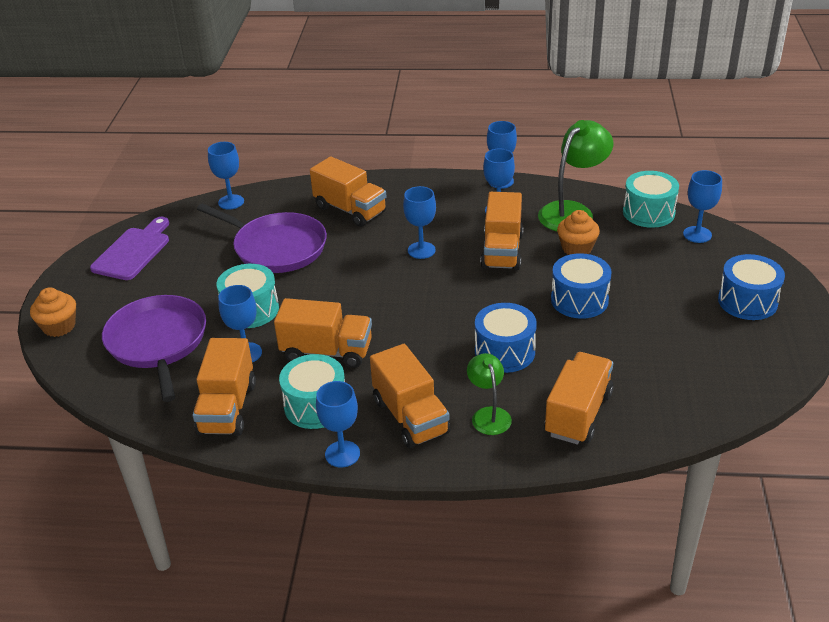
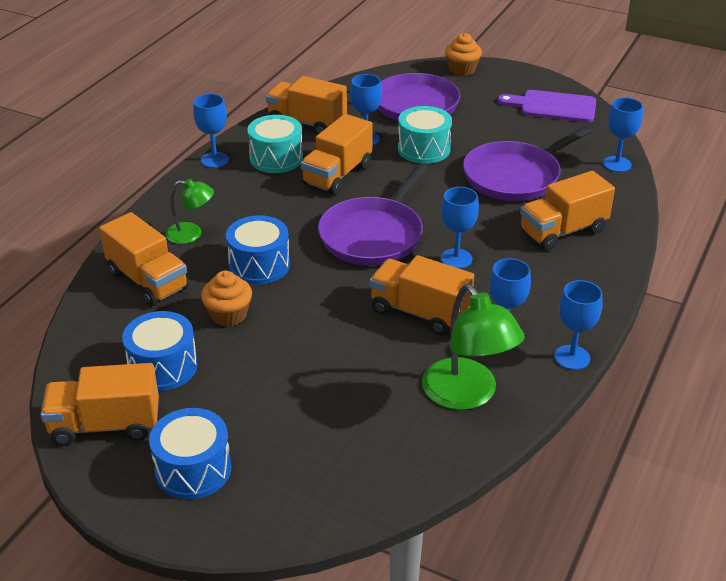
camera: 110 degrees right, 0 degrees up
purple cutting board [90,217,169,280] -> purple cutting board turned 150 degrees clockwise [498,90,596,122]
orange truck [370,344,450,448] -> orange truck moved to [40,363,159,446]
blue drum [551,253,612,319] -> blue drum moved to [122,311,198,391]
orange cupcake [557,210,600,255] -> orange cupcake moved to [201,271,252,326]
turquoise drum [623,171,679,228] -> none
blue goblet [683,170,722,243] -> none
none -> purple pan [318,163,428,266]

